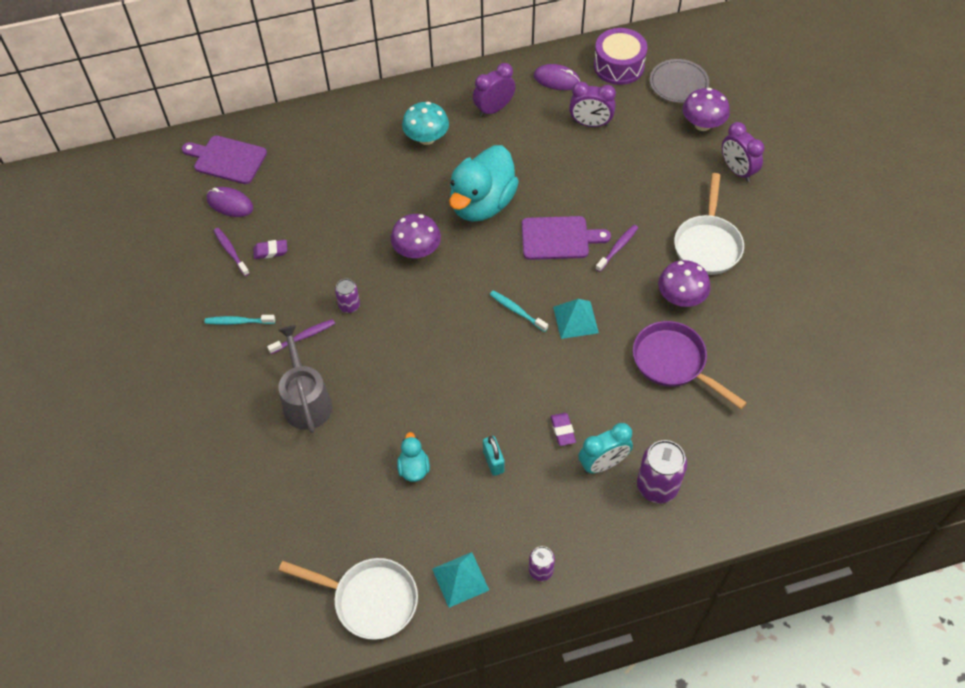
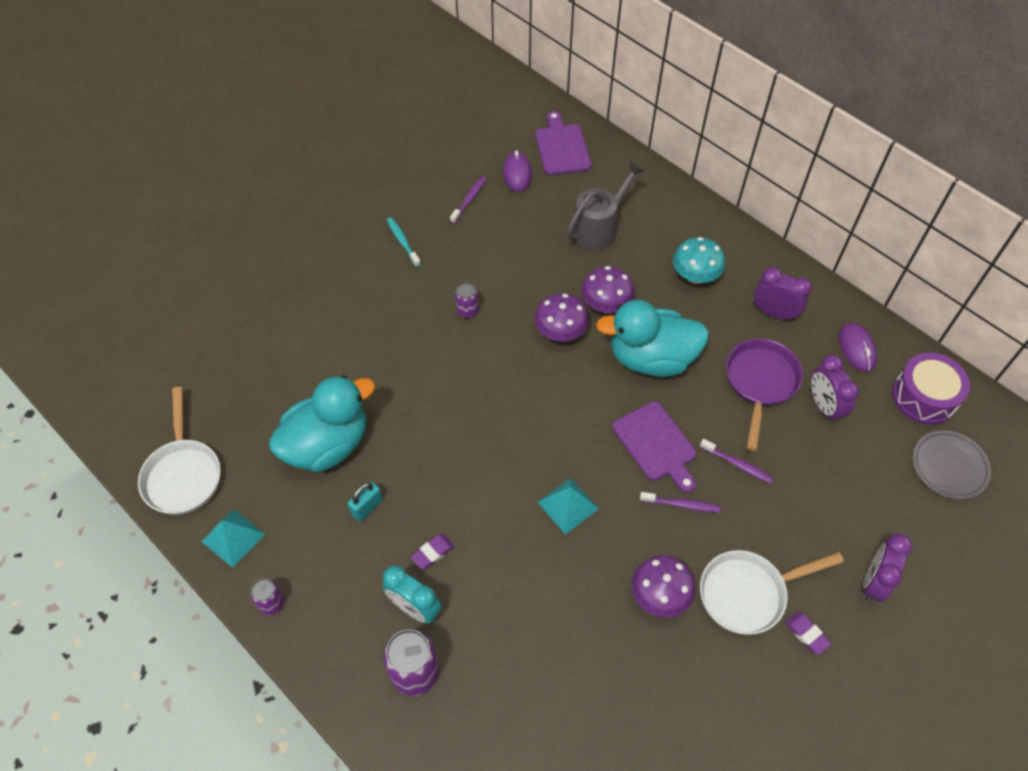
camera: 60 degrees right, 0 degrees up
purple eraser [253,240,287,259] -> purple eraser moved to [785,612,831,655]
purple toothbrush [267,319,335,354] -> purple toothbrush moved to [700,439,774,484]
grey watering can [278,325,333,433] -> grey watering can moved to [566,162,644,250]
turquoise duck [397,432,430,482] -> turquoise duck [269,375,375,472], size x2.26
turquoise toothbrush [490,291,548,332] -> none
purple pan [633,321,747,409] -> purple pan moved to [726,339,803,451]
purple mushroom [683,88,730,131] -> purple mushroom moved to [581,266,634,313]

